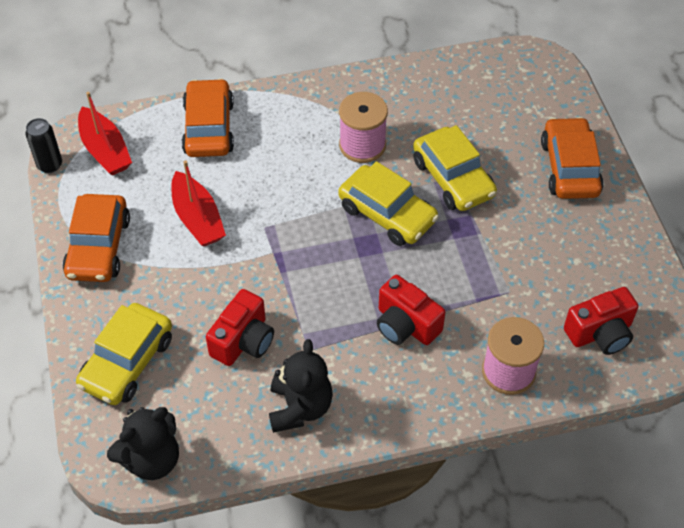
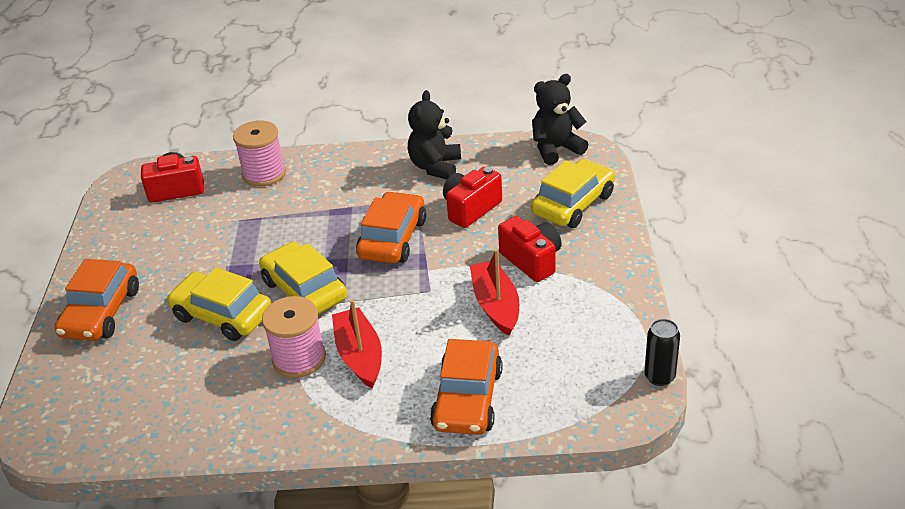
camera: 165 degrees left, 15 degrees down
orange car [63,194,130,282] -> orange car moved to [356,191,426,264]
red boat [78,92,132,175] -> red boat moved to [332,300,382,388]
red camera [377,275,446,345] -> red camera moved to [498,216,562,282]
yellow car [413,125,497,211] -> yellow car turned 45 degrees counterclockwise [167,267,272,341]

